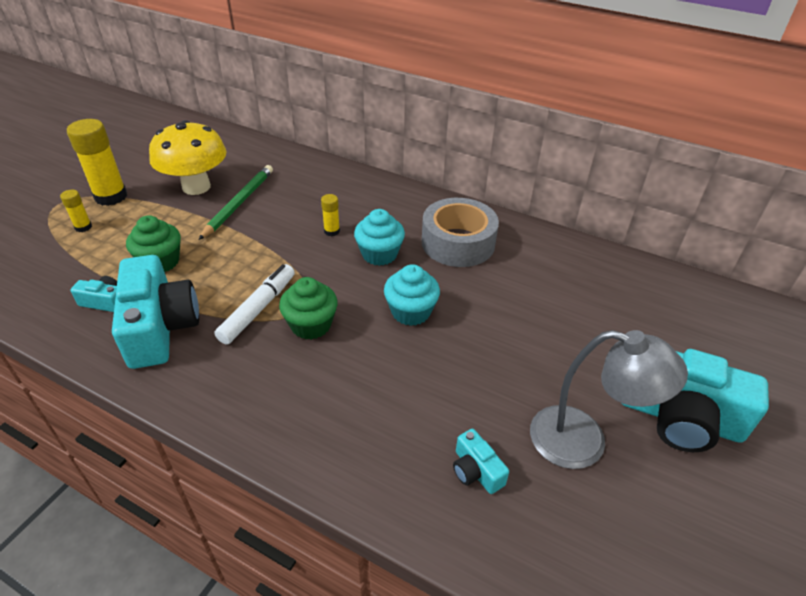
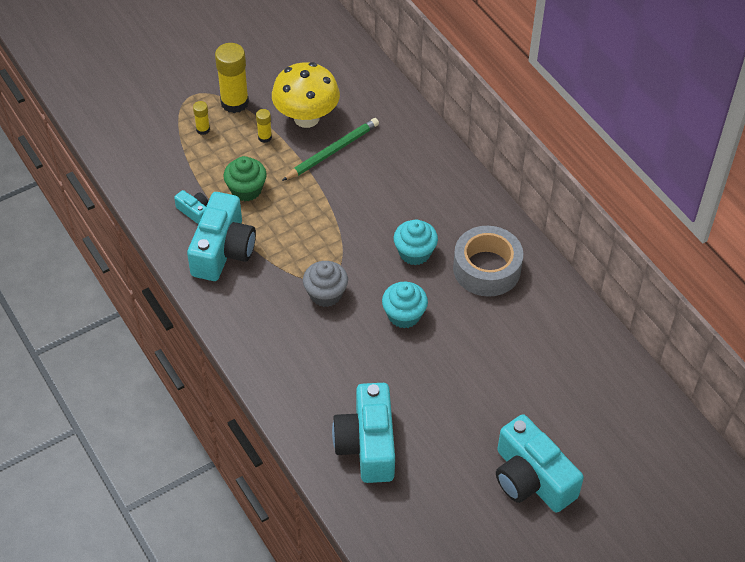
camera: 30 degrees right, 10 degrees up
white marker [214,264,295,345] -> none
green cupcake [279,277,338,340] -> grey cupcake [303,261,348,307]
yellow glue stick [321,194,340,236] -> yellow glue stick moved to [256,109,272,143]
turquoise camera [453,429,509,494] -> turquoise camera [332,383,395,483], size x2.21
grey lamp [530,330,688,469] -> none

